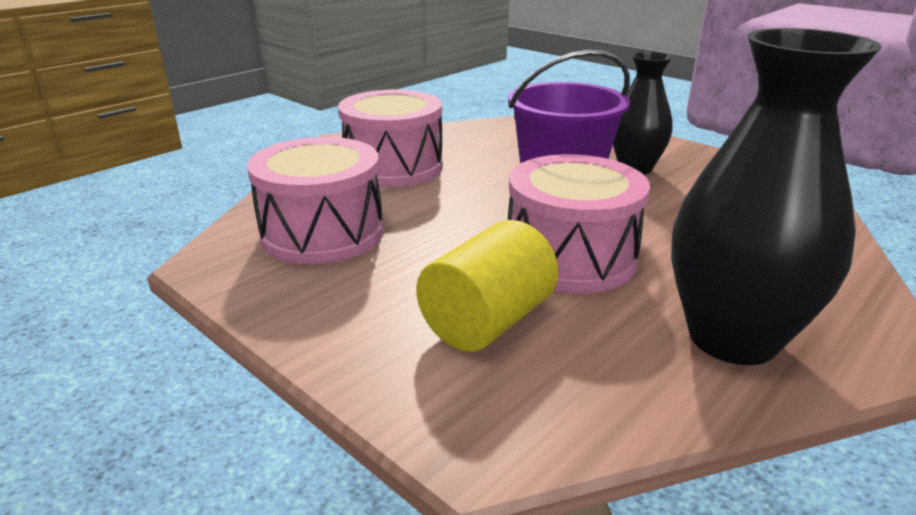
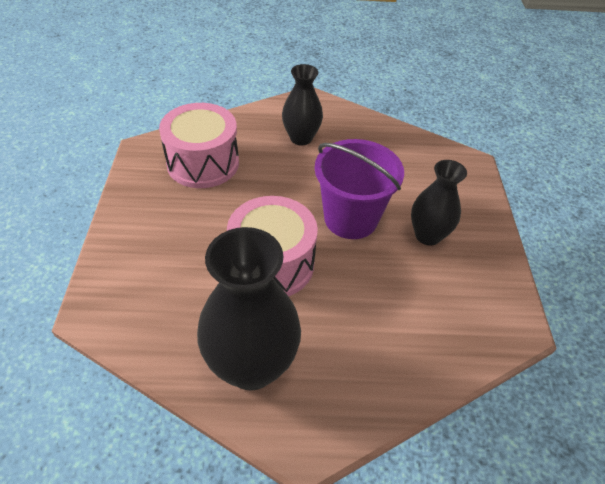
camera: 45 degrees right, 20 degrees up
pink drum [338,90,443,187] -> black vase [282,64,323,145]
yellow cylinder [416,220,559,352] -> none

